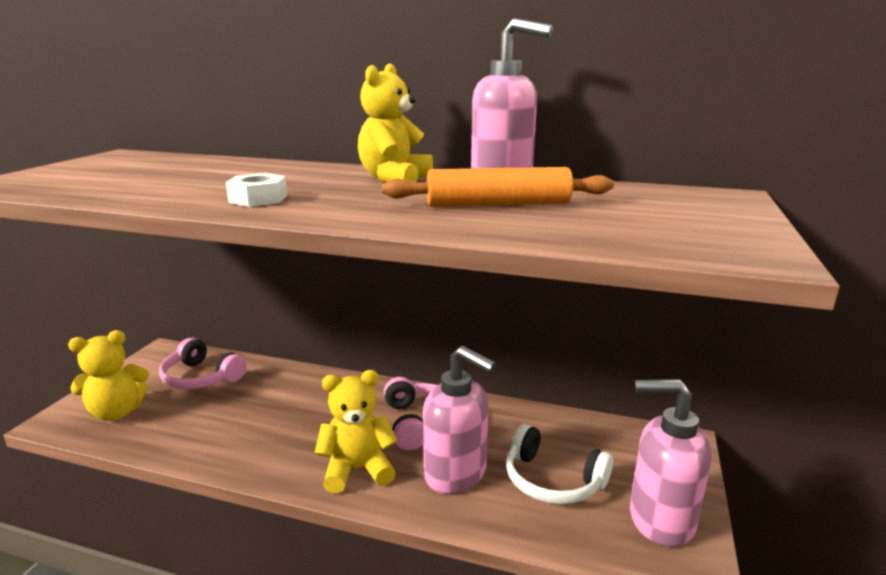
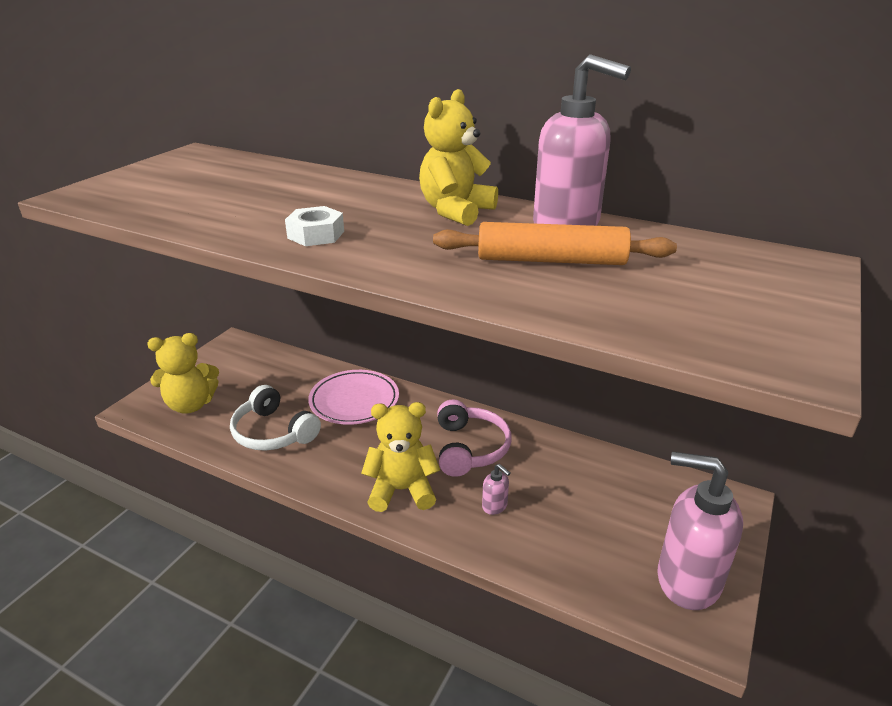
camera: 10 degrees right, 10 degrees up
pink headphones [159,338,246,389] -> none
pink soap dispenser [423,346,496,494] -> pink soap dispenser [482,464,510,515], size x0.41
white headphones [506,424,613,504] -> white headphones moved to [230,385,321,451]
none -> pink plate [308,370,399,425]

